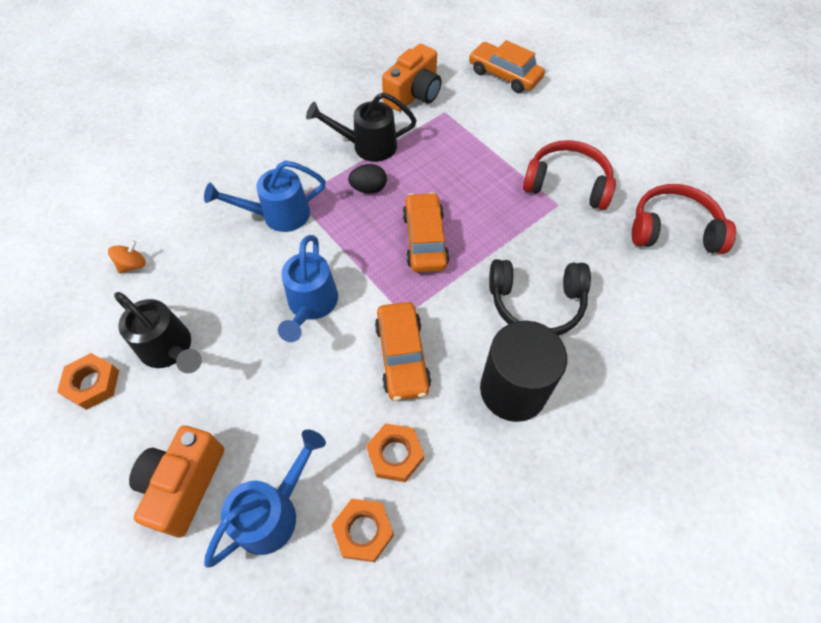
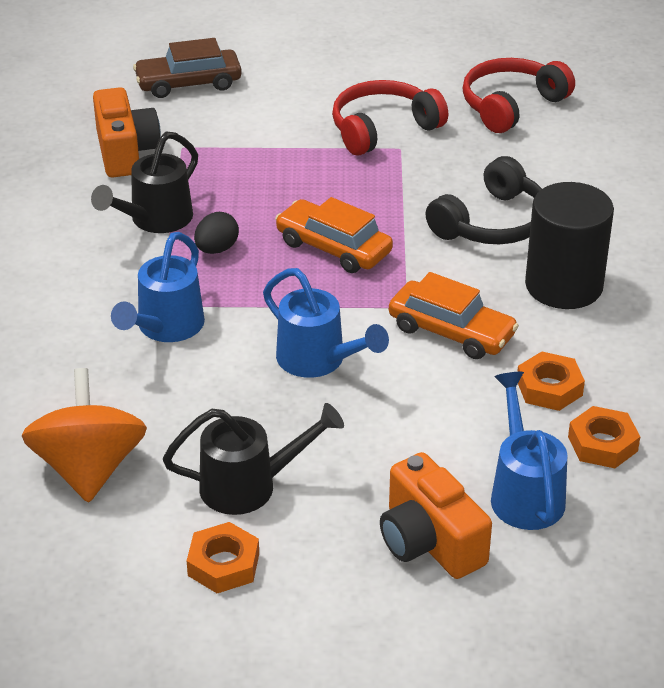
camera: 50 degrees left, 20 degrees down
orange spinning top [108,240,146,274] -> orange spinning top [22,368,147,503], size x2.31
orange car [469,40,545,93] -> brown car [133,38,242,98]

